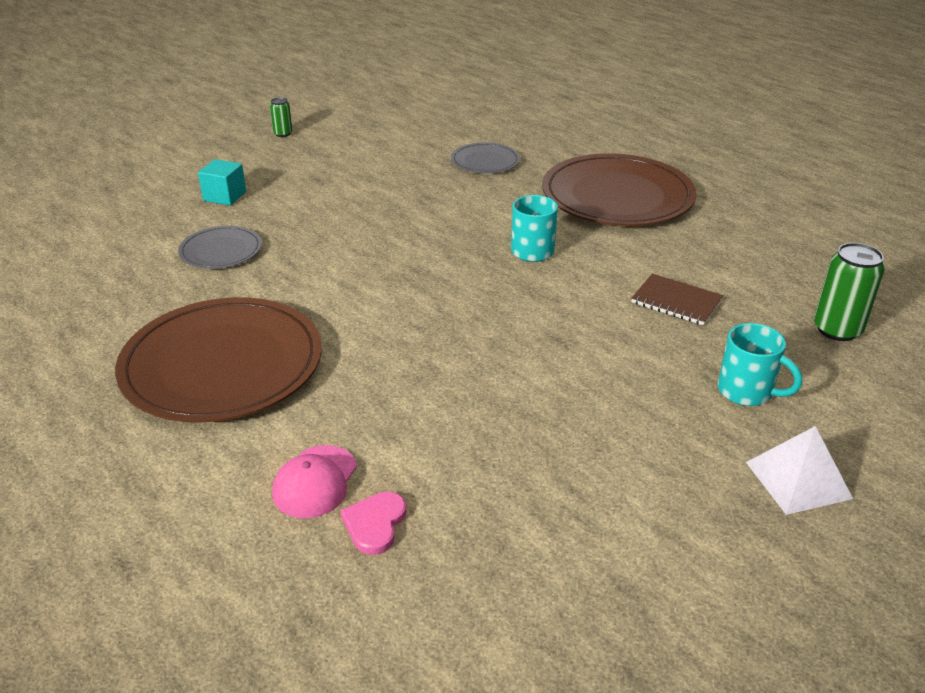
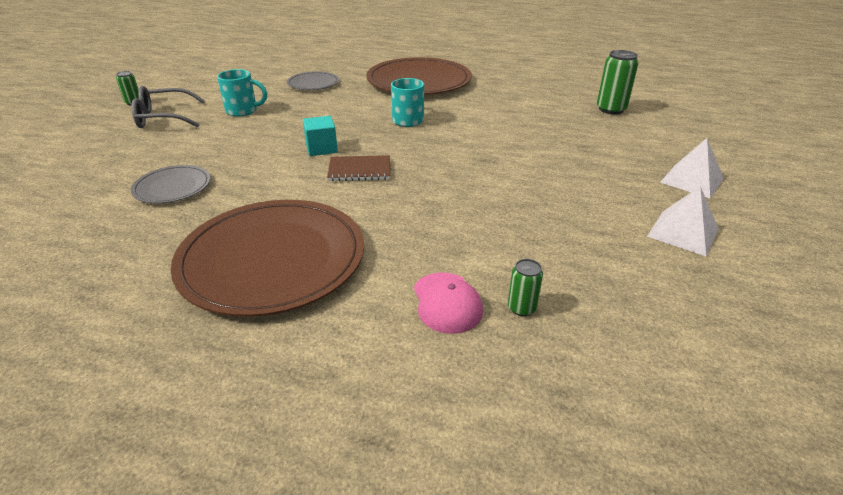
camera: 35 degrees left, 0 degrees up
turquoise cube [198,159,246,206] -> turquoise cube moved to [303,116,338,156]
pink heart [340,492,406,555] -> green can [508,259,543,316]
brown notebook [631,274,723,326] -> brown notebook moved to [327,155,390,181]
turquoise mug [718,323,802,406] -> turquoise mug moved to [217,69,267,117]
none -> grey glasses [131,86,205,128]
none -> white pyramid [647,186,719,256]

